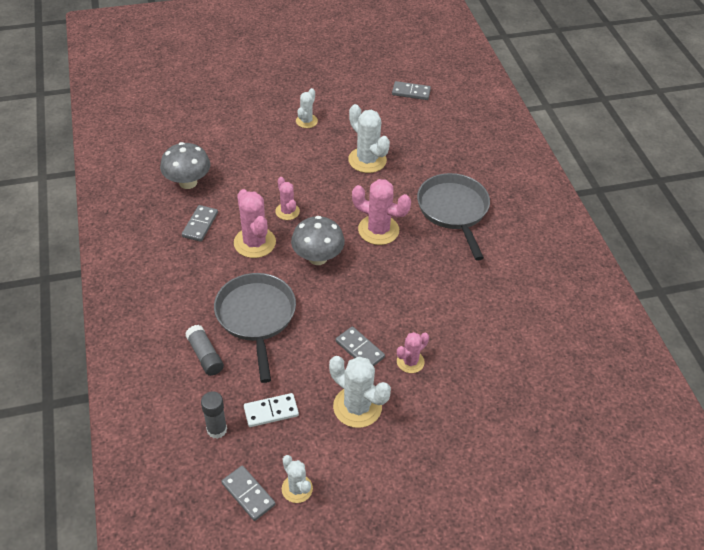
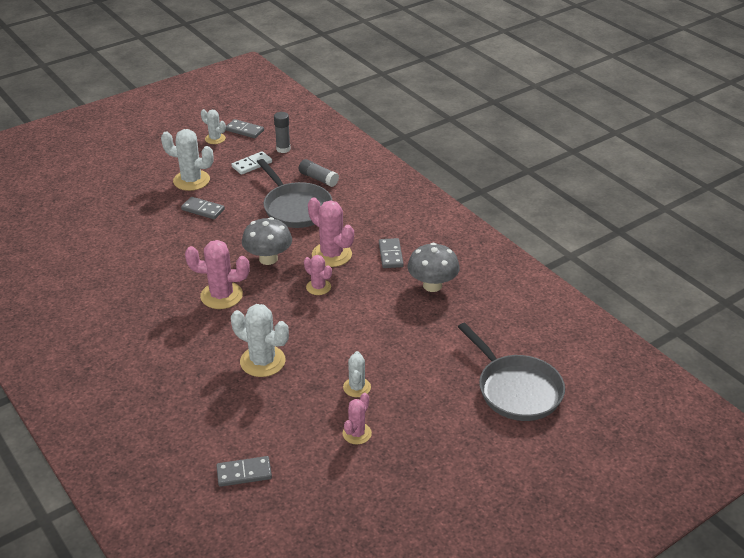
camera: 160 degrees right, 10 degrees down
pink cactus [397,332,429,373] -> pink cactus moved to [342,393,372,444]
grey pan [417,173,490,261] -> grey pan moved to [458,323,565,421]

